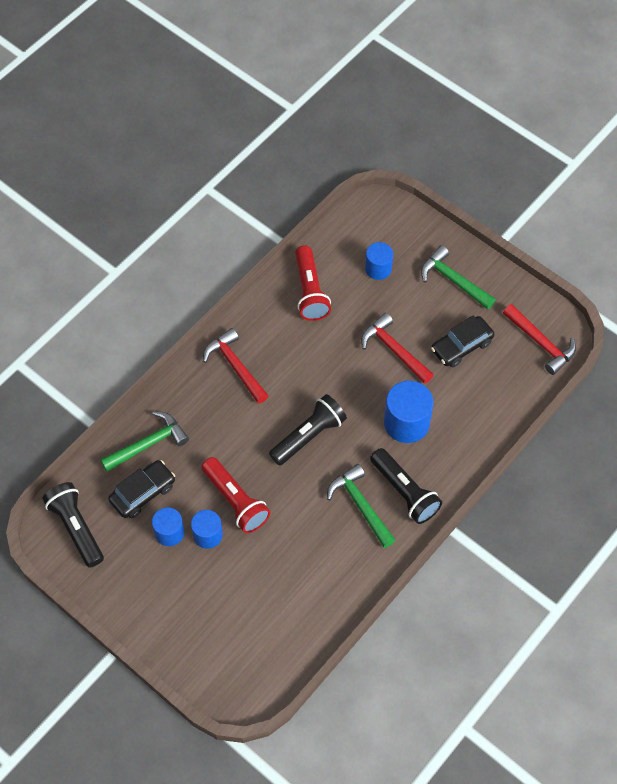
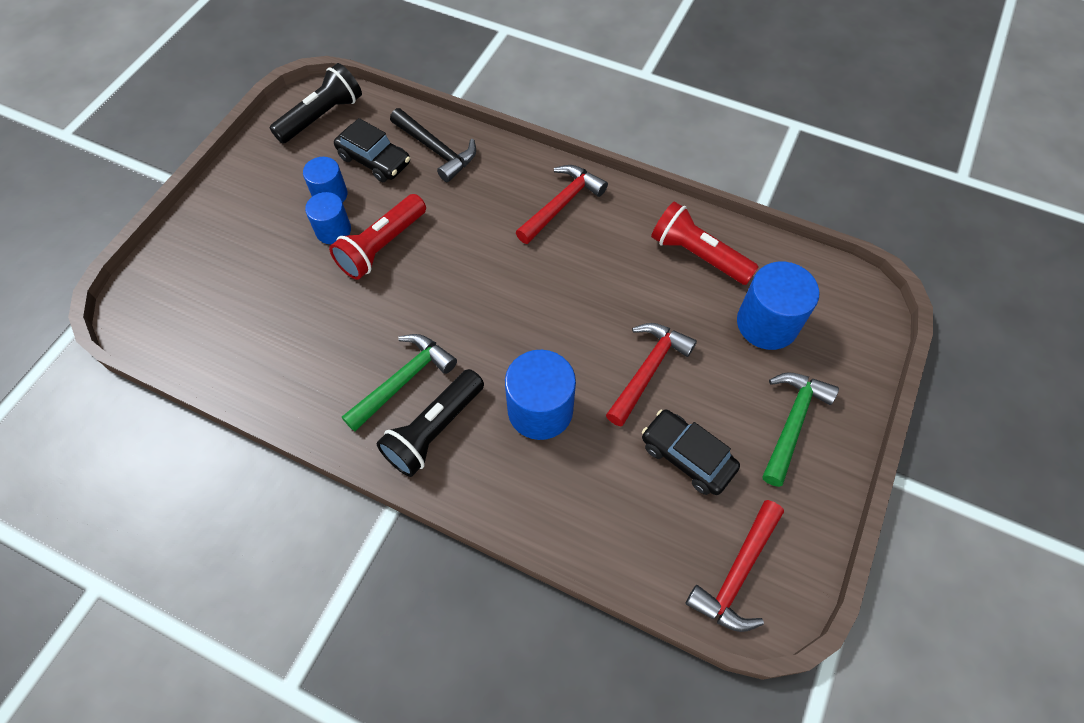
camera: 75 degrees right, 0 degrees up
green hammer [100,411,189,472] -> black hammer [390,108,476,182]
black flashlight [269,394,347,466] -> none
red flashlight [295,246,331,321] -> red flashlight turned 60 degrees clockwise [651,201,759,285]
blue cylinder [365,242,393,280] -> blue cylinder [737,262,819,350], size x1.61

